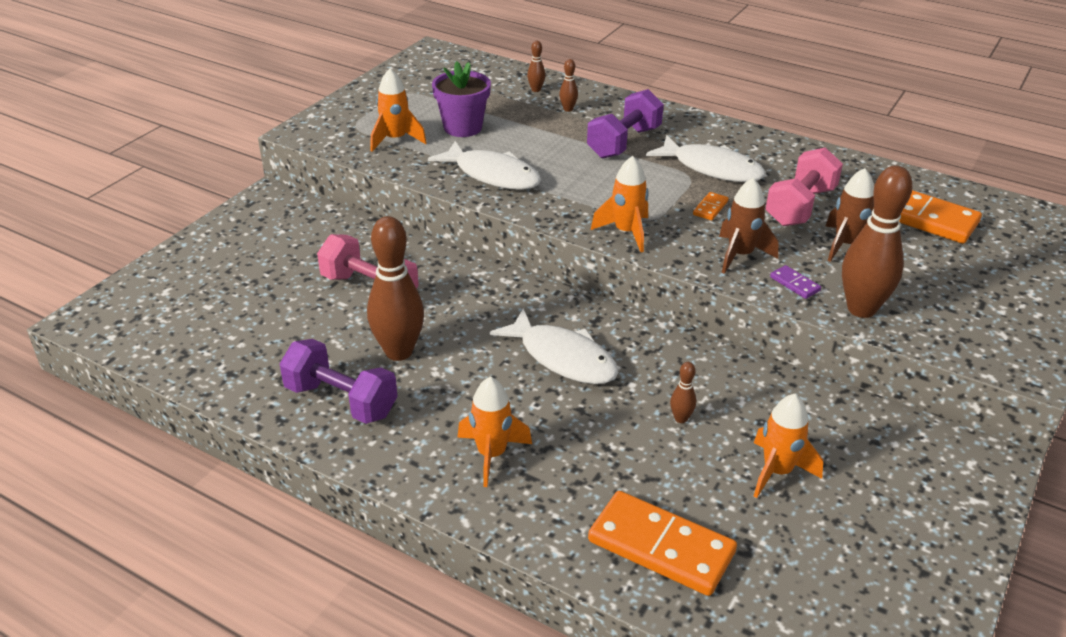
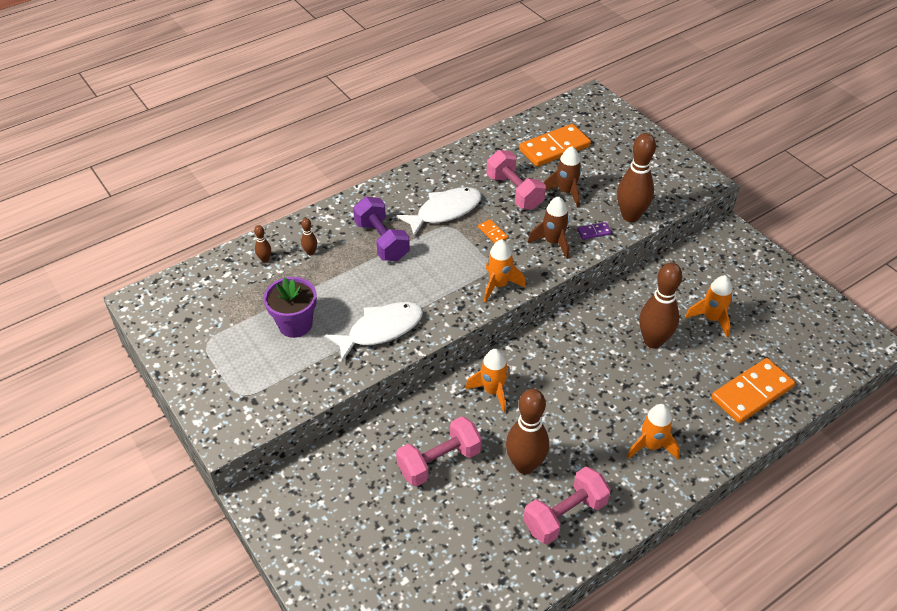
camera: 65 degrees left, 10 degrees up
purple dumbbell [280,339,398,424] -> pink dumbbell [523,467,611,544]
orange rocket [370,69,427,152] -> orange rocket moved to [465,349,510,413]
white fish [490,308,619,384] -> none
brown bowling pin [670,362,696,423] -> brown bowling pin [639,263,682,349], size x2.31

